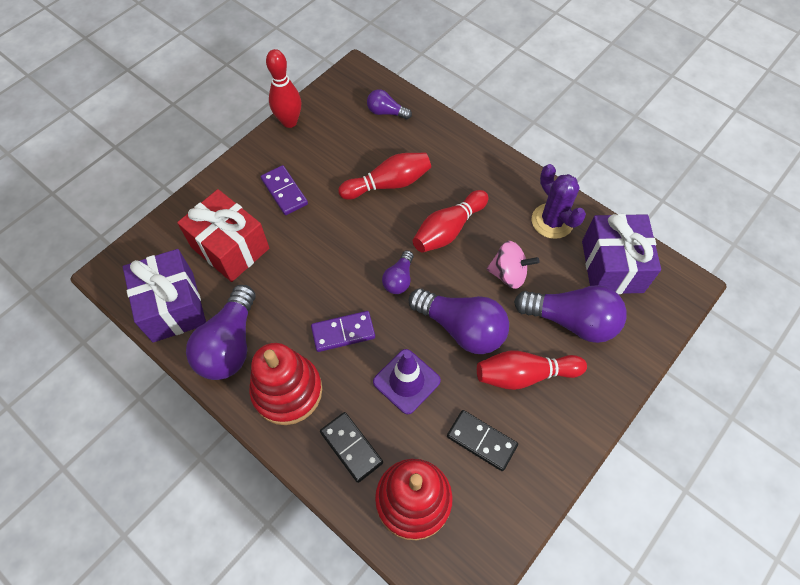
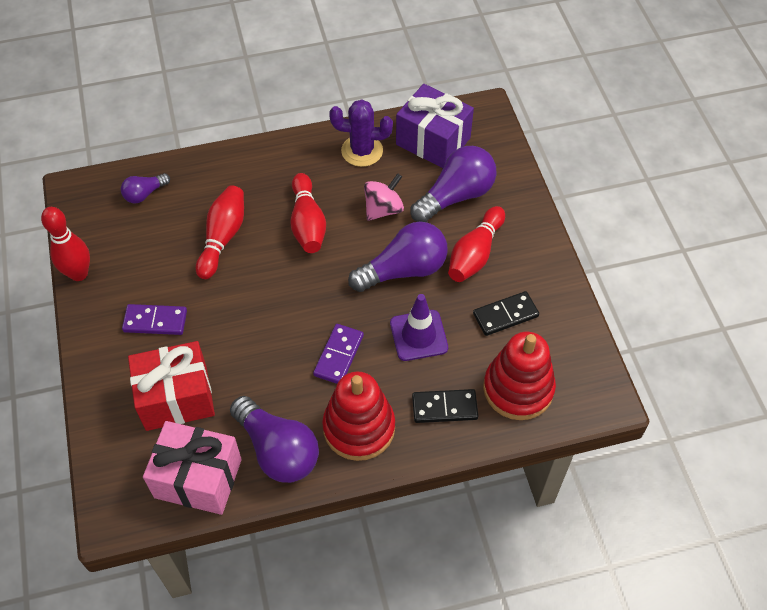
camera: 55 degrees left, 5 degrees down
purple gift [123,249,206,342] -> pink gift [143,421,242,515]
purple light bulb [382,250,414,294] -> none

